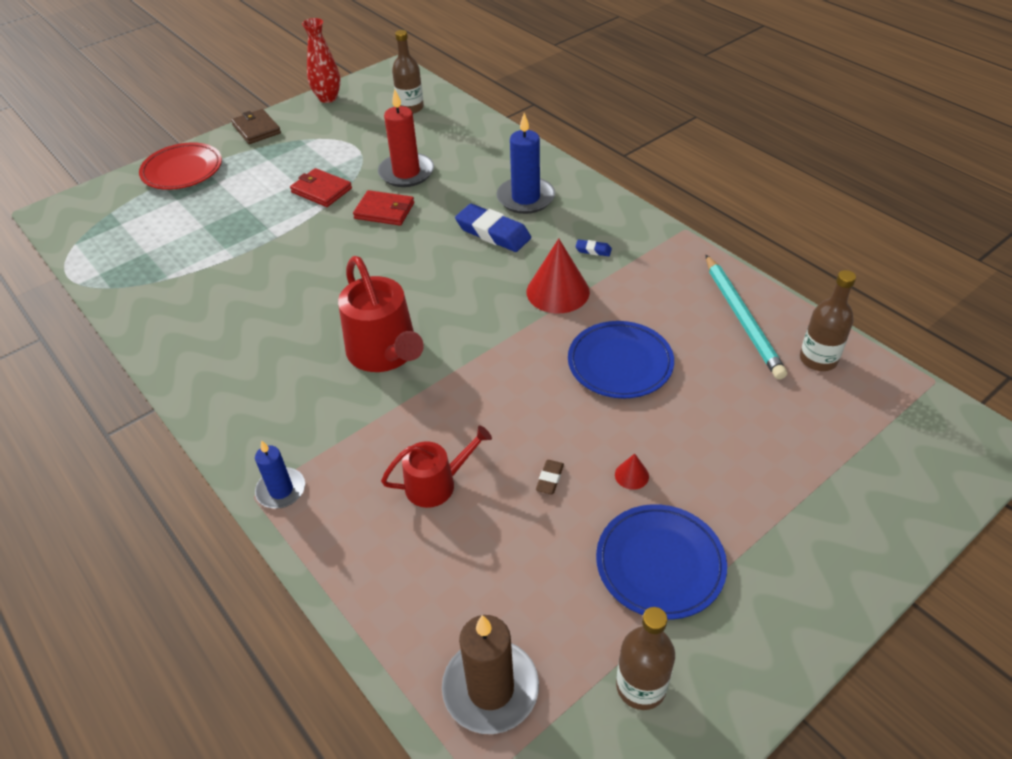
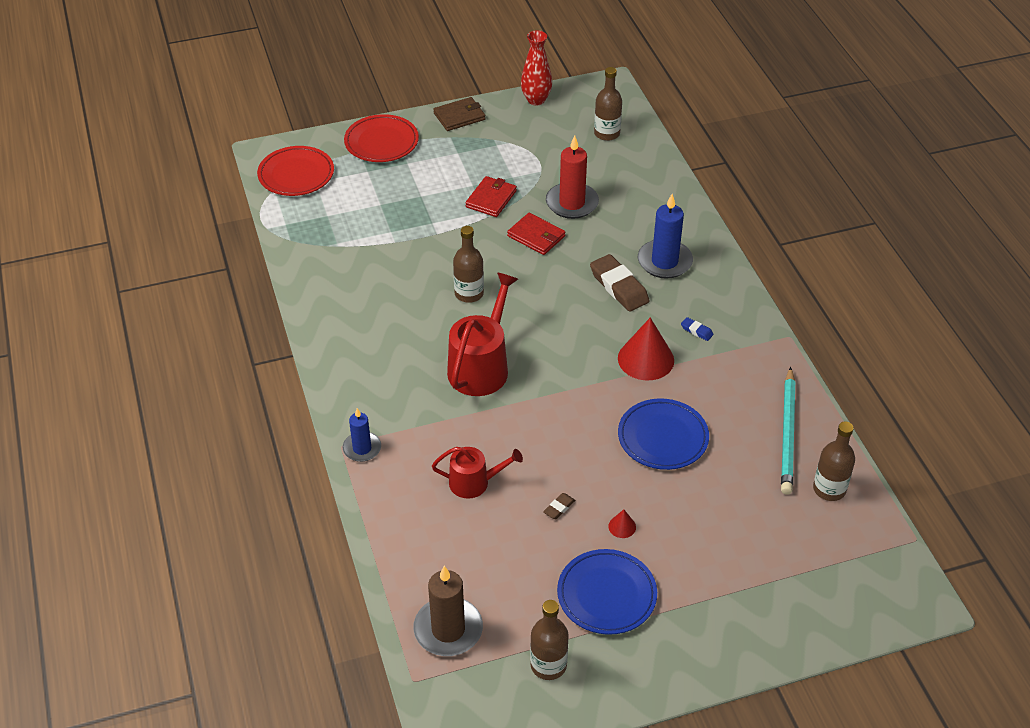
camera: 20 degrees right, 0 degrees up
brown wallet [231,109,281,144] -> brown wallet turned 75 degrees clockwise [433,97,486,131]
red wallet [290,168,352,207] -> red wallet turned 60 degrees clockwise [465,176,517,217]
red watering can [338,256,424,372] -> red watering can turned 150 degrees counterclockwise [447,272,518,396]
blue eraser [455,204,531,252] -> brown eraser [590,254,650,312]
none -> red plate [257,146,334,196]
none -> brown bottle [453,226,484,303]

